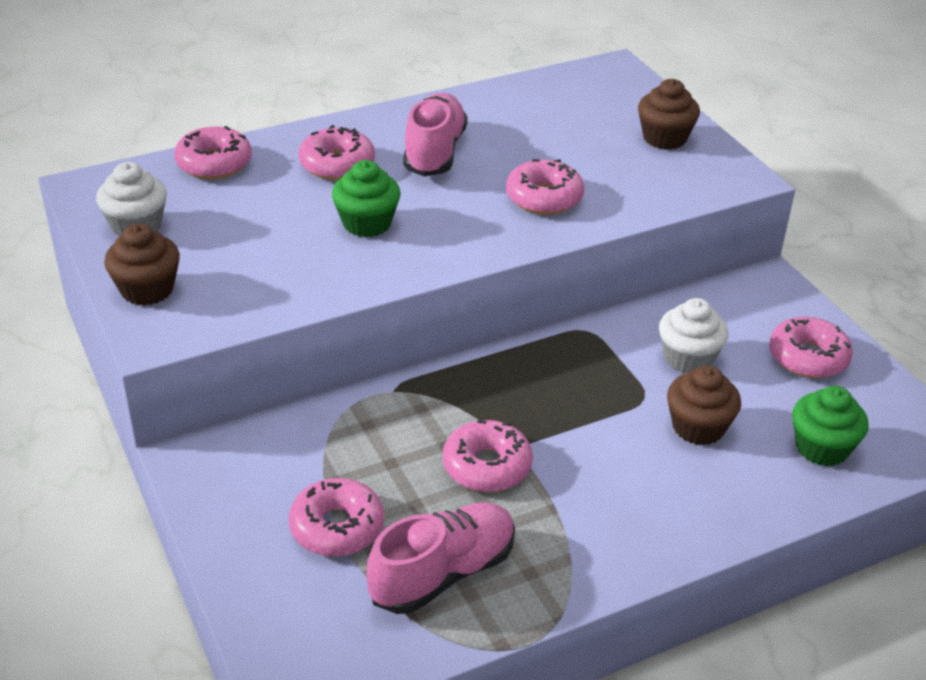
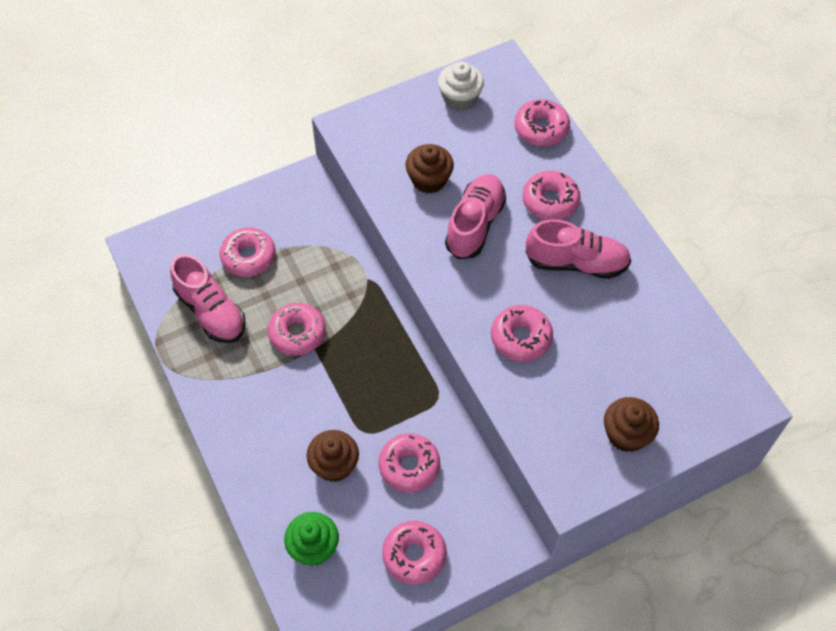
camera: 90 degrees right, 20 degrees up
brown cupcake [104,223,180,306] -> brown cupcake moved to [405,144,454,194]
green cupcake [332,160,401,237] -> pink shoe [445,174,506,259]
white cupcake [659,298,729,373] -> pink donut [379,433,440,493]

